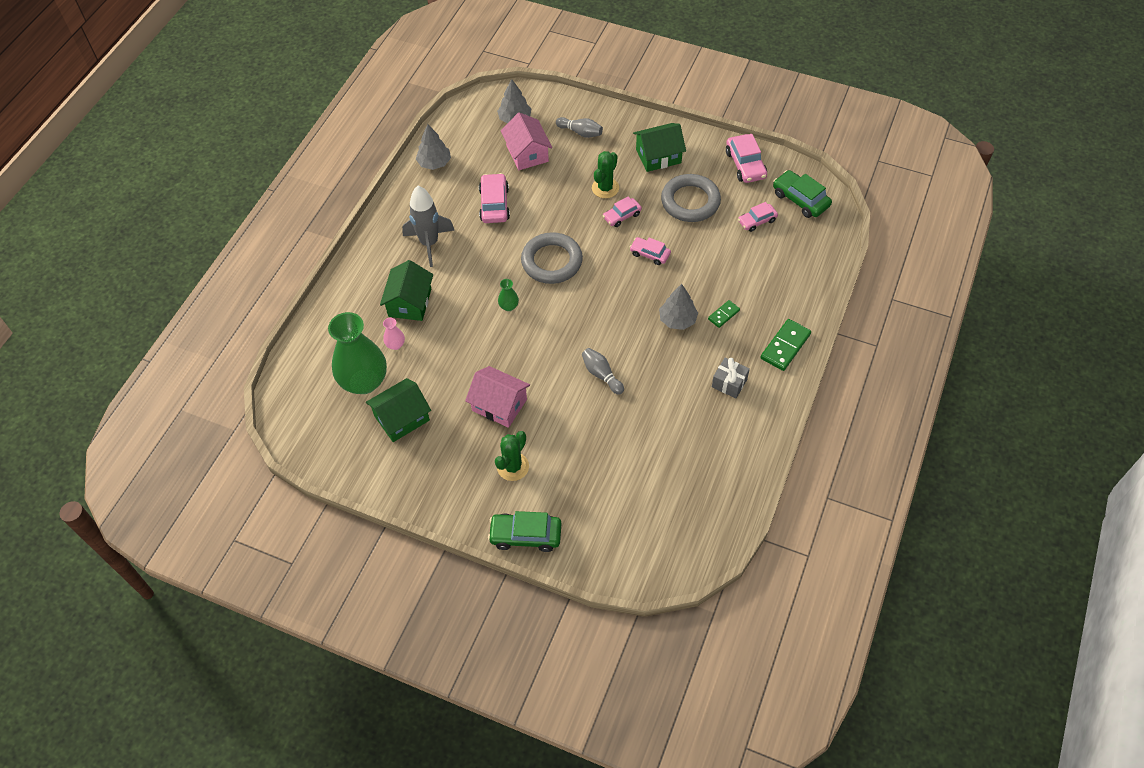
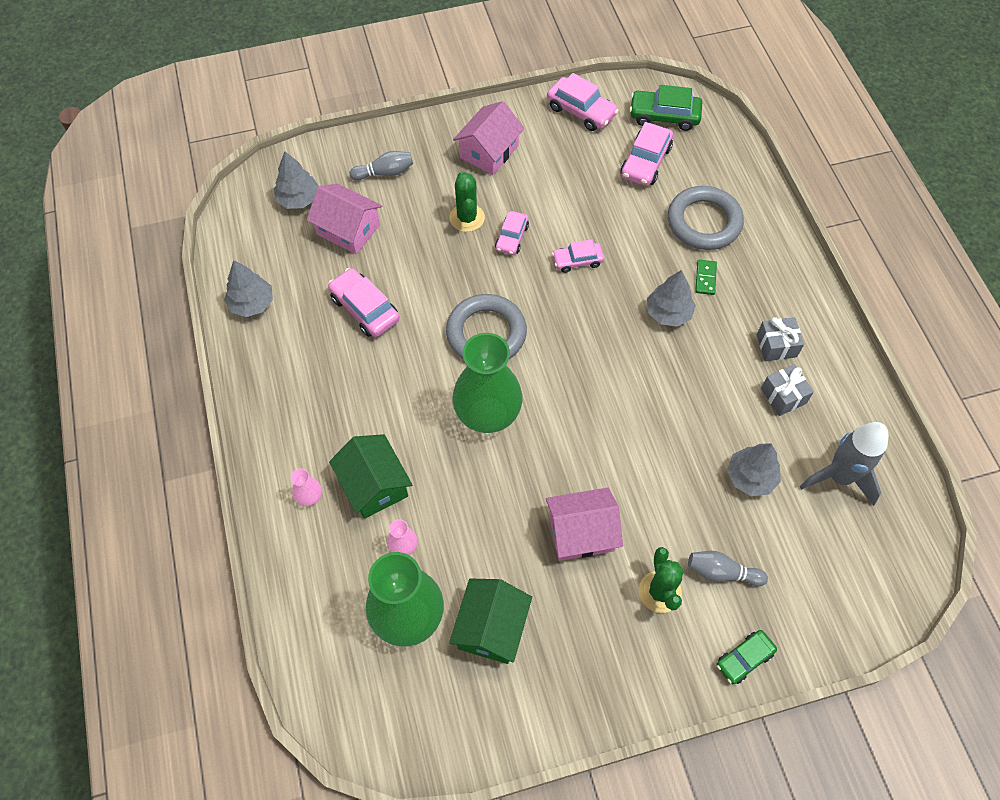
camera: 40 degrees left, 5 degrees up
grey rocket [402,186,454,267] -> grey rocket moved to [800,422,888,506]
green car [488,511,561,552] -> green car [717,630,777,684], size x0.65
green vase [498,279,519,311] -> green vase [452,333,522,433], size x2.47
grey bowling pin [582,348,624,395] -> grey bowling pin moved to [688,551,768,586]
green house [633,123,686,172] -> pink house [453,101,525,175]
grey ring [661,174,721,222] -> grey ring moved to [668,186,744,250]
pink car [738,202,778,232] -> pink car [621,122,673,186], size x1.54
green domino [761,319,811,371] -> none
none -> pink vase [291,468,322,506]
none -> grey tree [727,444,781,496]
none -> grey gift [761,364,814,416]

